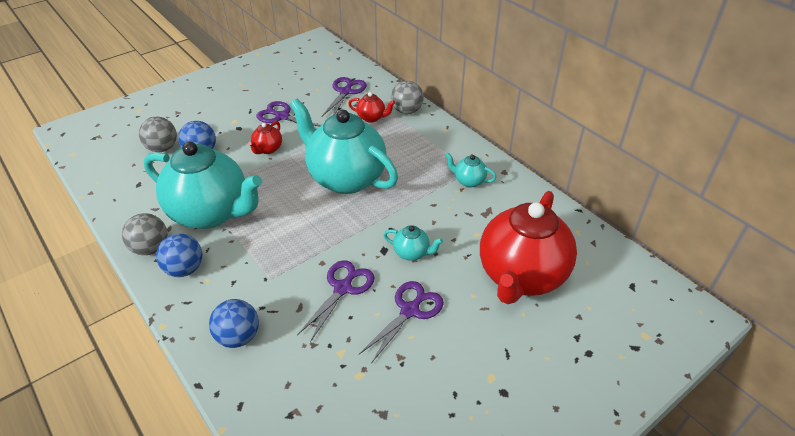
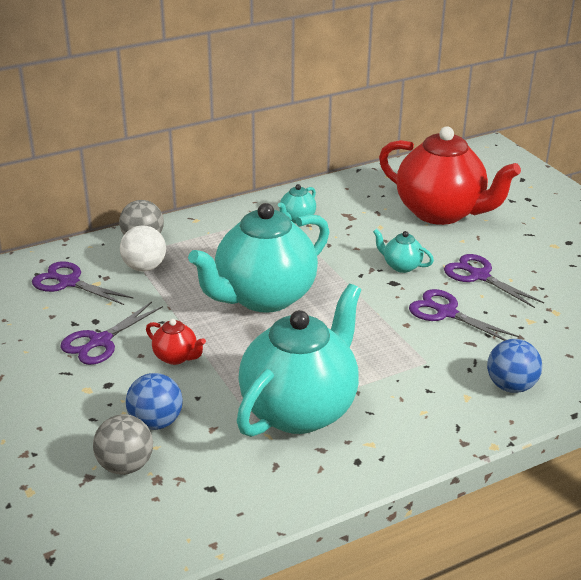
camera: 80 degrees left, 10 degrees down
grey ball [122,213,167,255] -> none
blue ball [156,234,202,277] -> none
red teapot [348,92,395,123] -> white ball [120,226,166,272]
turquoise teapot [383,225,443,261] -> turquoise teapot turned 90 degrees counterclockwise [373,229,434,273]

